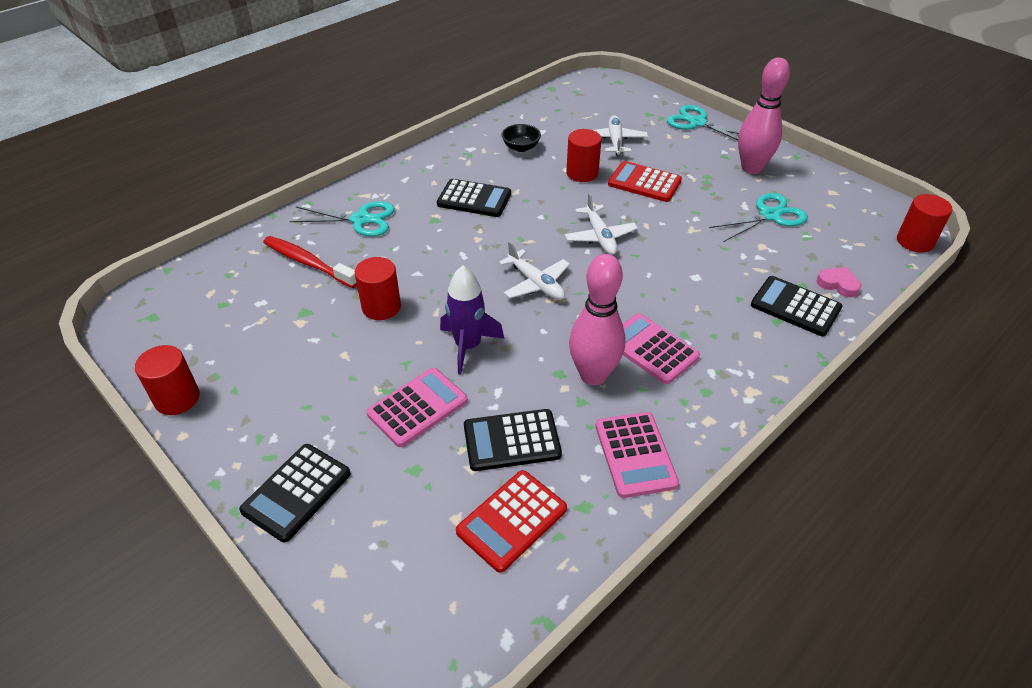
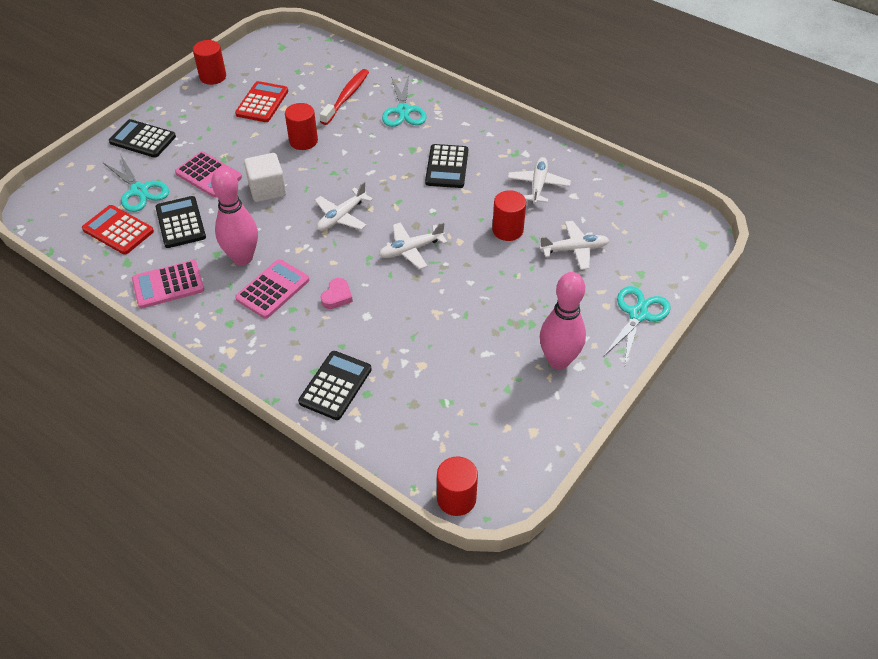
camera: 80 degrees right, 5 degrees up
purple rocket [440,265,504,375] -> white cube [244,153,286,202]
black bowl [501,124,541,152] -> white plane [508,157,571,204]
red calculator [608,161,682,202] -> red calculator moved to [235,81,288,122]
turquoise scissors [709,193,808,242] -> turquoise scissors moved to [103,154,169,212]
pink heart [817,267,861,297] -> pink heart moved to [321,278,353,309]

